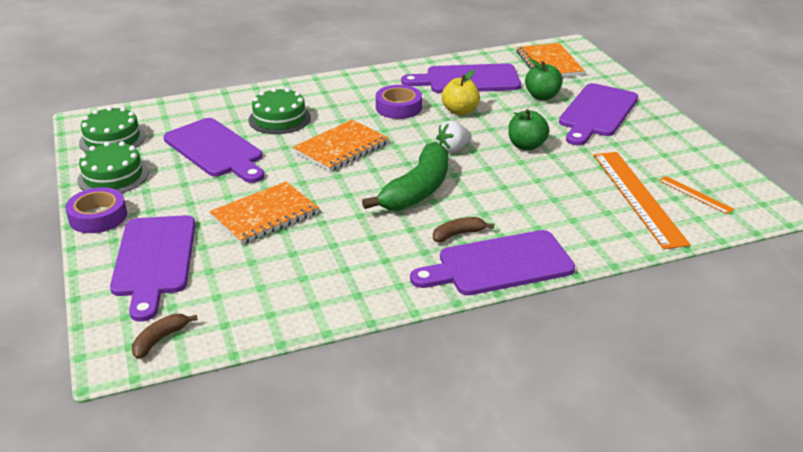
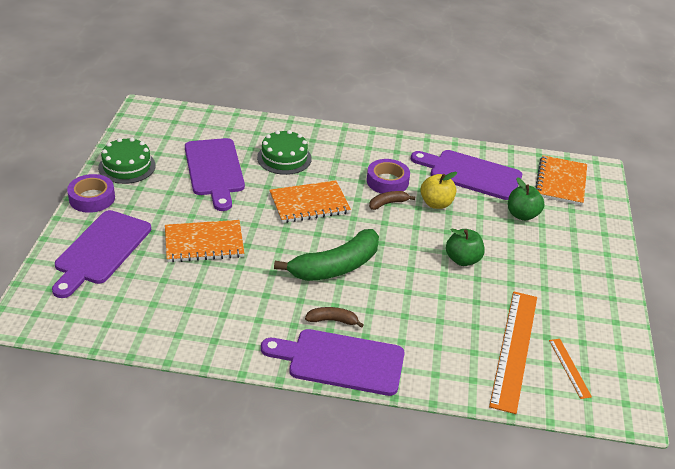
camera: 25 degrees right, 5 degrees up
green cake [79,106,146,152] -> none
brown banana [132,314,198,359] -> brown banana moved to [369,191,415,210]
white strawberry [436,121,472,152] -> none
purple cutting board [559,83,638,145] -> none

